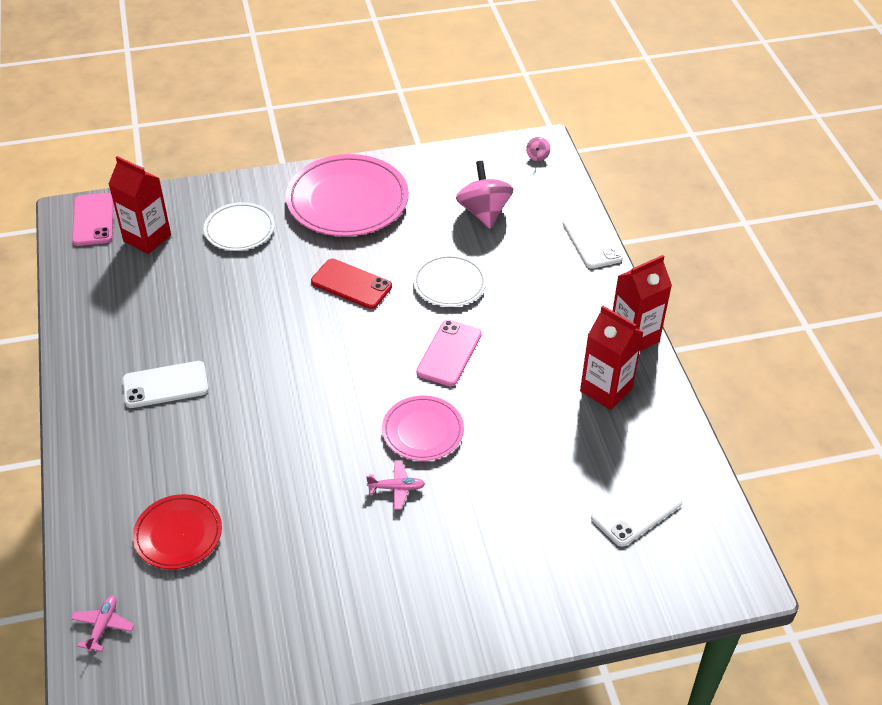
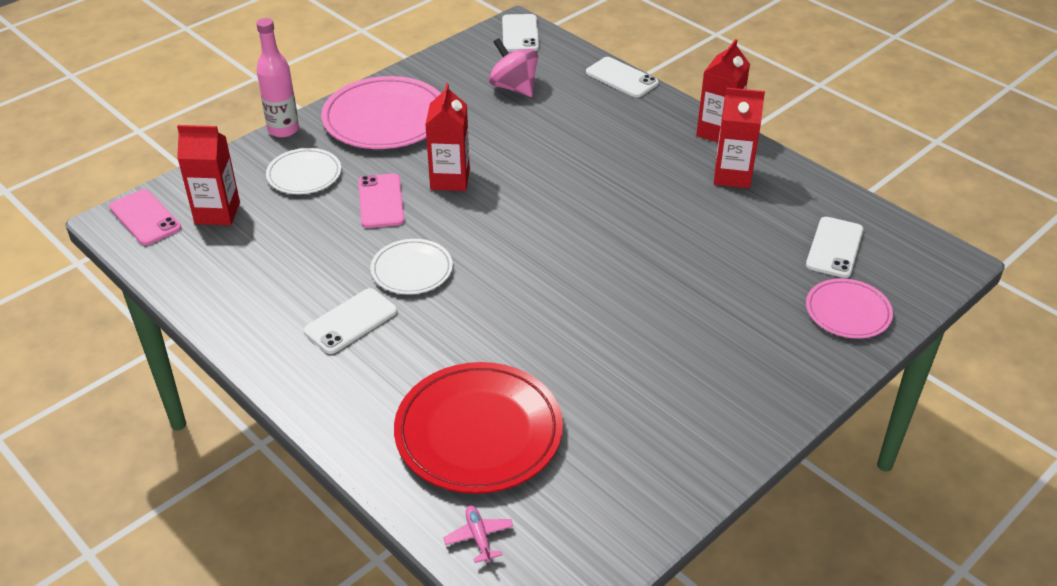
camera: 30 degrees left, 5 degrees down
red plate [133,494,222,569] -> red plate [394,362,563,494], size x1.78
red phone [311,259,392,309] -> red carton [425,83,470,191]
pink plane [366,461,425,510] -> none
pink plate [382,396,464,461] -> pink plate moved to [806,278,893,339]
white plate [413,254,487,307] -> white plate moved to [370,239,453,294]
pink phone [416,320,482,386] -> pink phone moved to [358,173,404,228]
pink spinning top [526,137,550,161] -> white phone [502,14,539,52]
none -> pink bottle [256,18,299,138]

